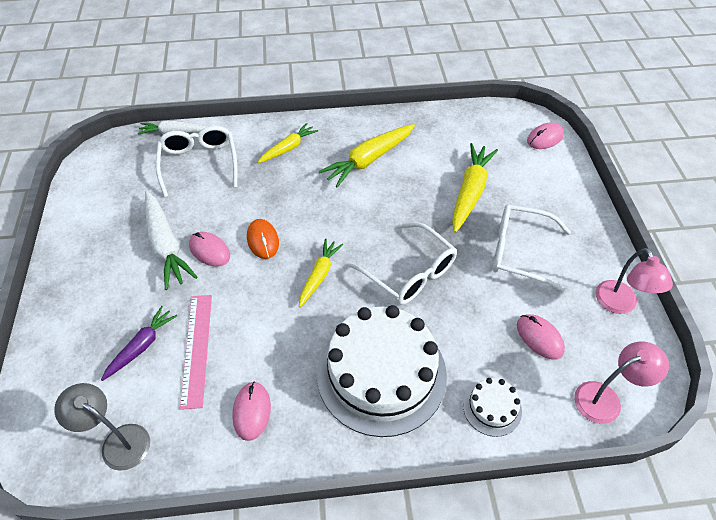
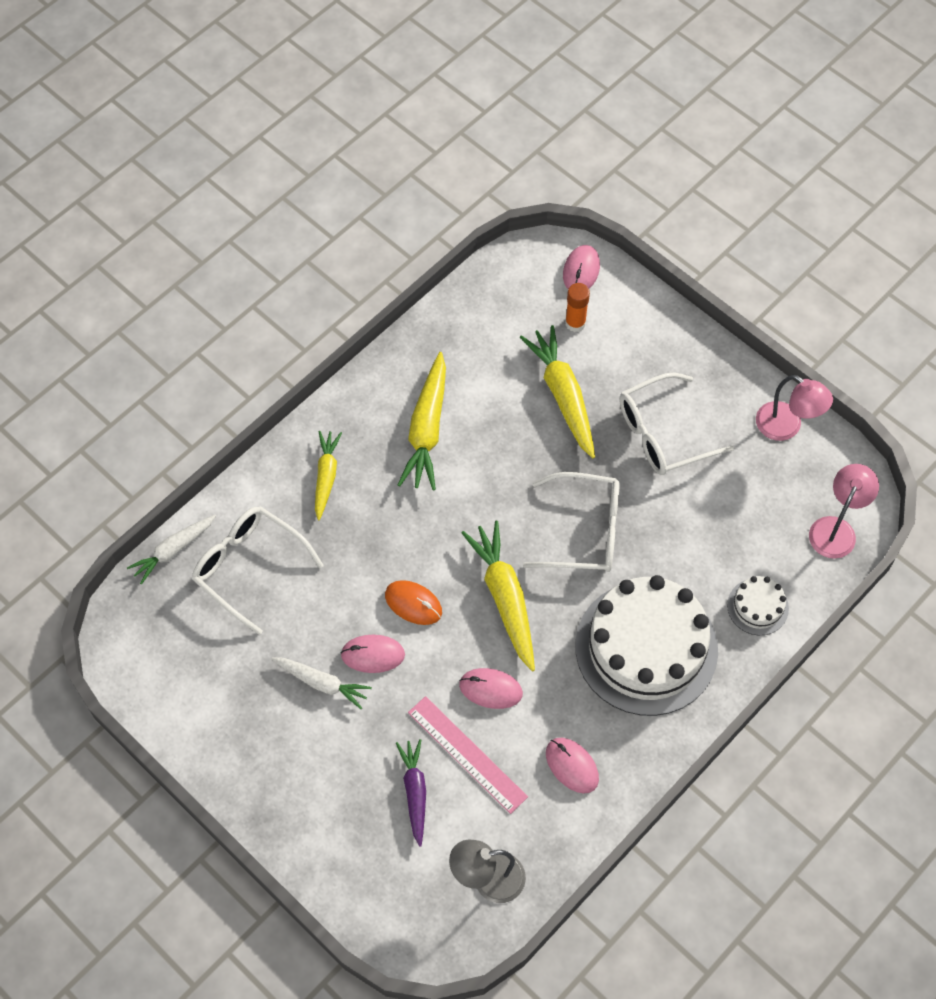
camera: 40 degrees left, 10 degrees up
white carrot [145,191,198,290] -> white carrot [272,657,372,709], size x0.63
yellow carrot [299,239,343,307] -> yellow carrot [461,521,535,671], size x1.59
pink mouse [517,314,565,360] -> pink mouse moved to [459,668,523,709]
none -> orange glue stick [565,283,590,332]

